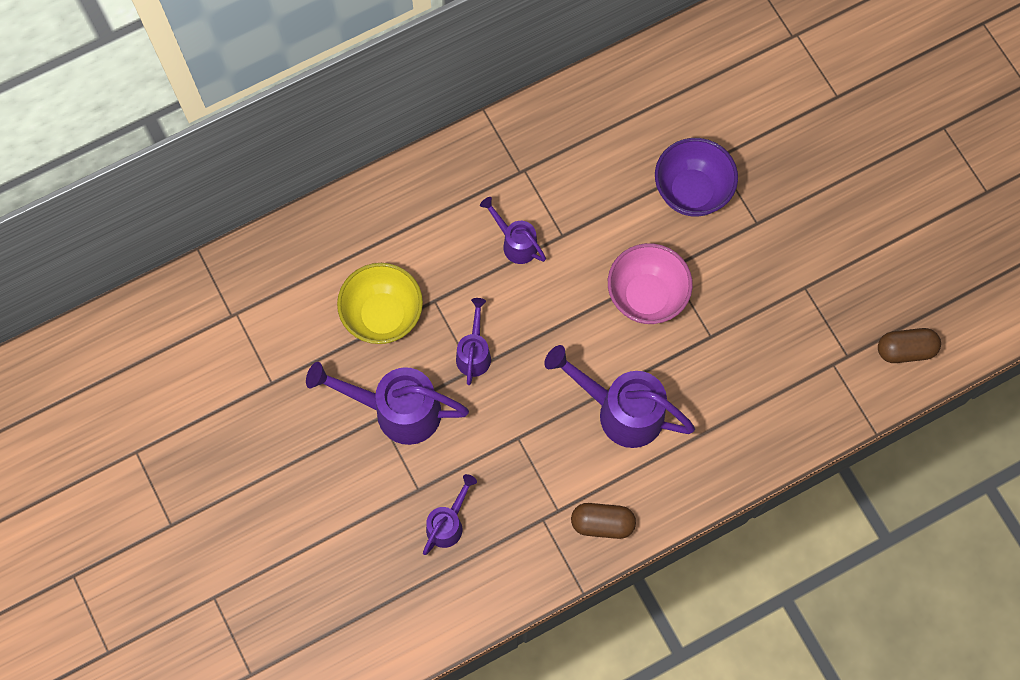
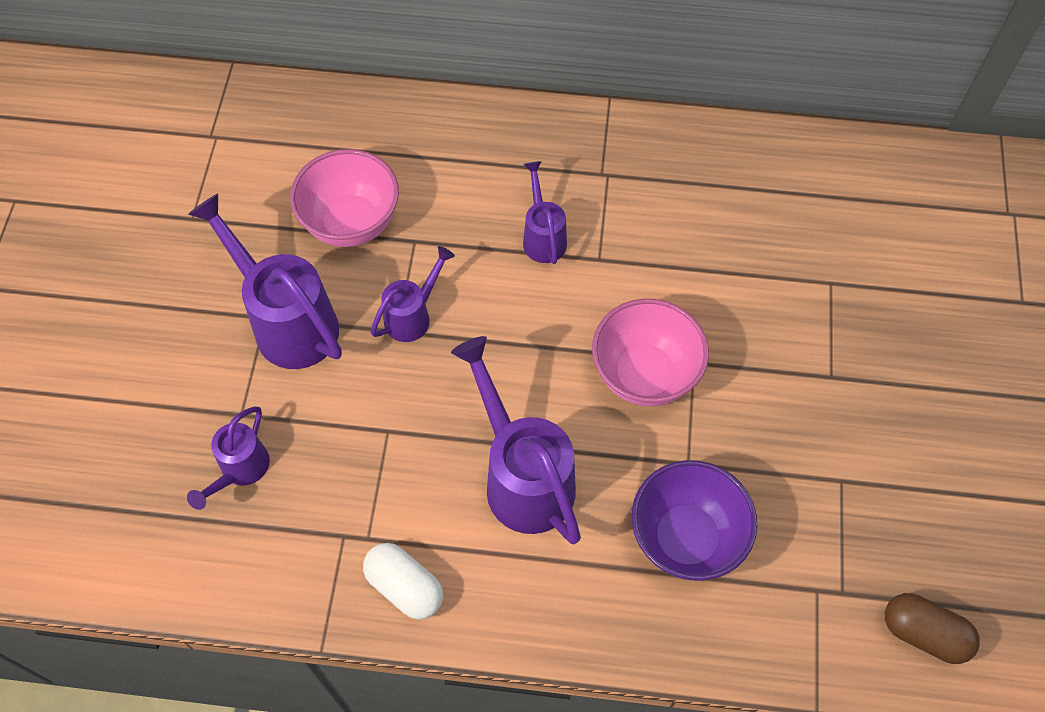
camera: 35 degrees right, 10 degrees down
yellow bowl [337,263,423,344] -> pink bowl [290,149,399,247]
purple watering can [423,474,477,555] -> purple watering can turned 135 degrees clockwise [187,407,270,510]
brown capsule [571,503,636,539] -> white capsule [363,543,443,620]
purple bowl [655,138,738,217] -> purple bowl moved to [632,460,757,581]

